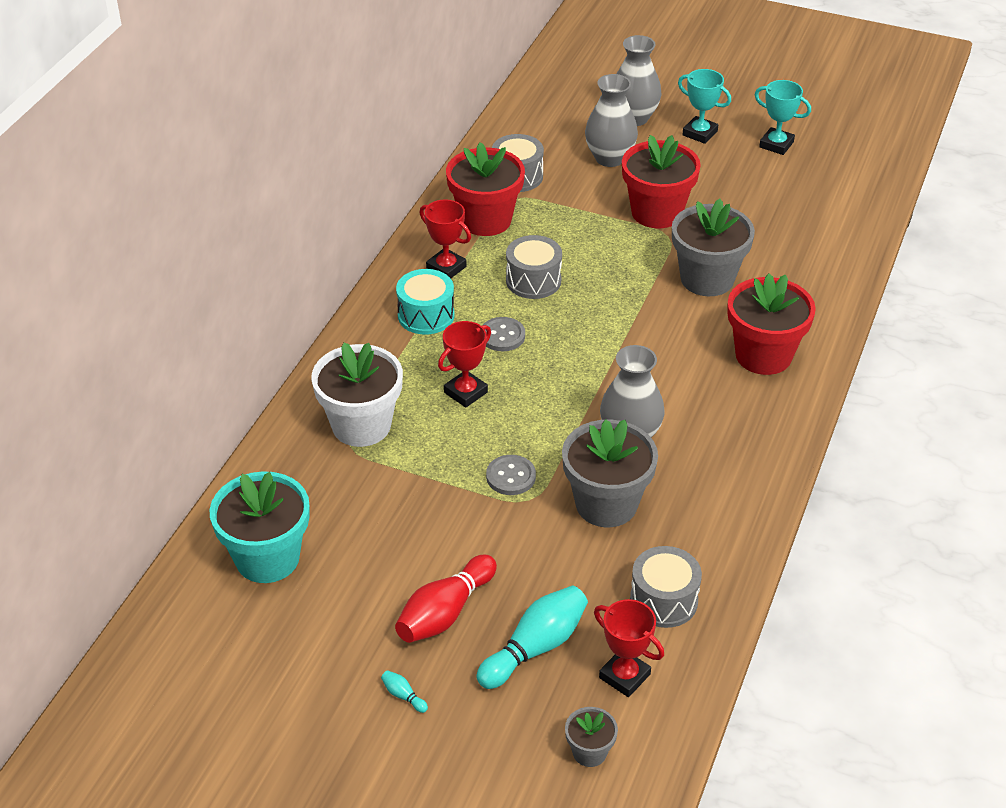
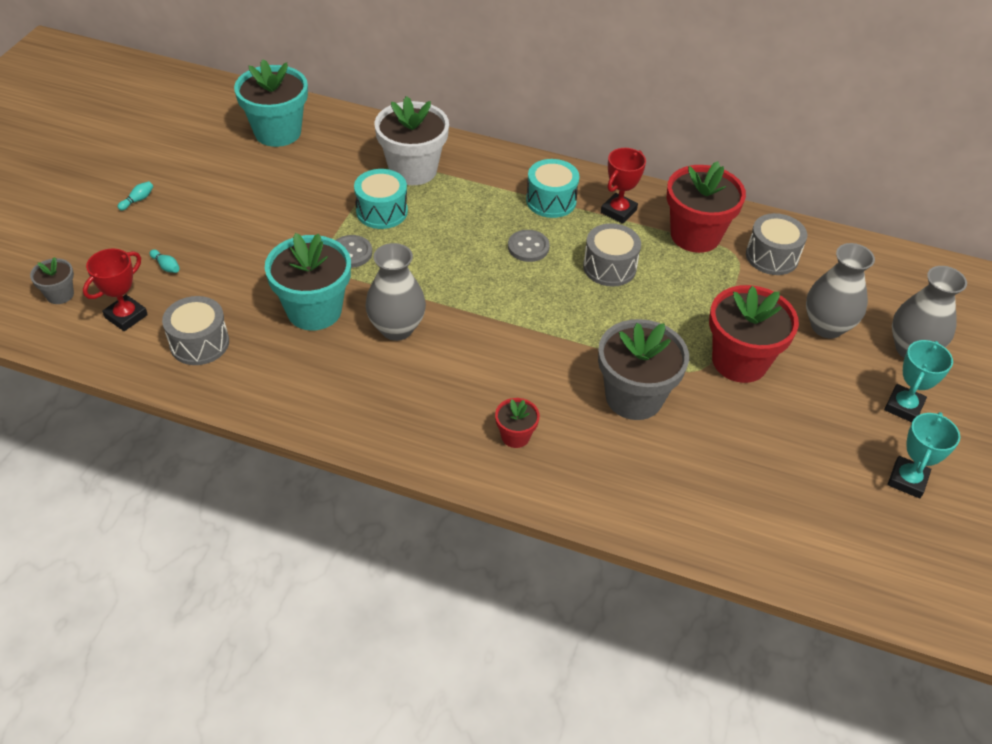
camera: 85 degrees right, 5 degrees up
red bowling pin [395,554,497,643] -> none
red trophy [438,321,491,408] -> none
turquoise bowling pin [477,585,588,689] -> turquoise bowling pin [150,249,180,273], size x0.41
grey flower pot [562,419,658,527] -> turquoise flower pot [265,233,351,331]
red flower pot [727,274,816,375] -> red flower pot [495,398,540,448], size x0.49
none -> turquoise drum [354,169,408,229]

